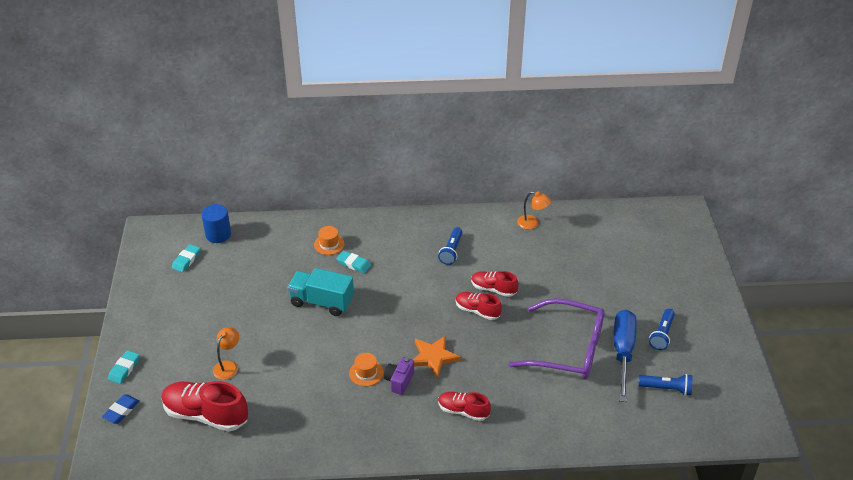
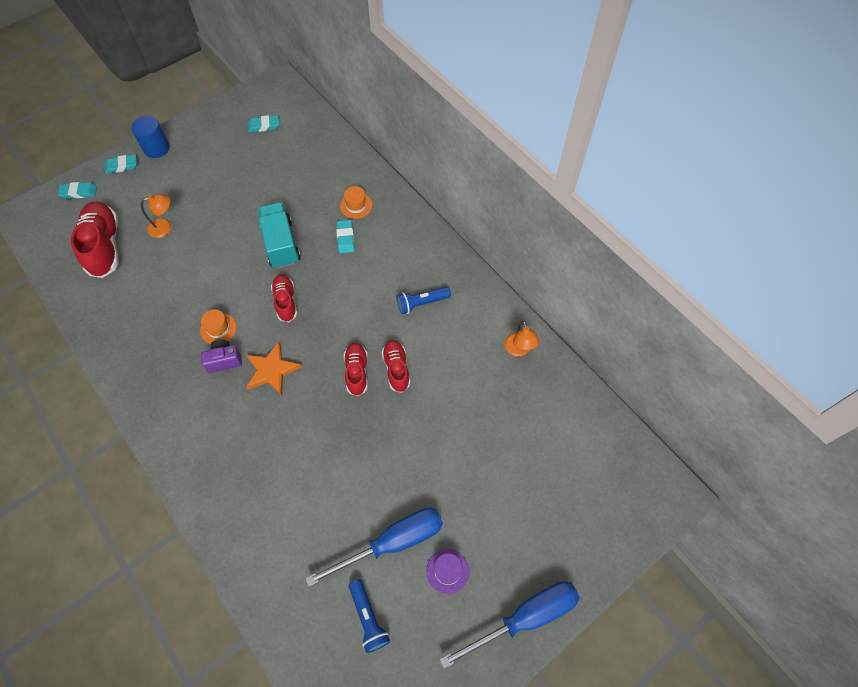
camera: 55 degrees right, 20 degrees up
blue eraser [102,394,139,424] -> turquoise eraser [58,182,97,199]
blue cylinder [201,204,231,243] -> blue cylinder moved to [131,116,170,158]
red shoe [438,392,491,421] -> red shoe moved to [271,275,297,322]
purple glasses [509,298,605,379] -> none
blue flashlight [649,309,675,350] -> purple hat [426,549,469,594]
none -> blue screwdriver [439,581,580,669]

